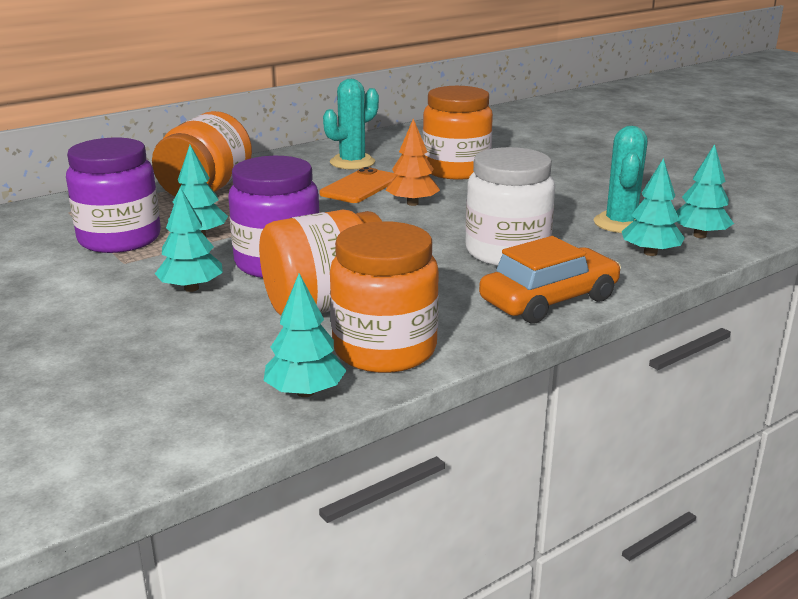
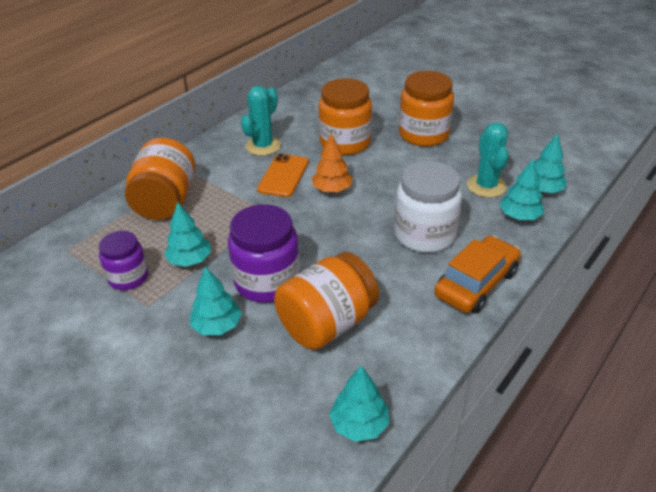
camera: 15 degrees left, 15 degrees up
purple jar [66,138,161,253] -> purple jar [99,231,148,290], size x0.62
orange jar [330,221,439,373] -> orange jar moved to [399,71,454,147]

